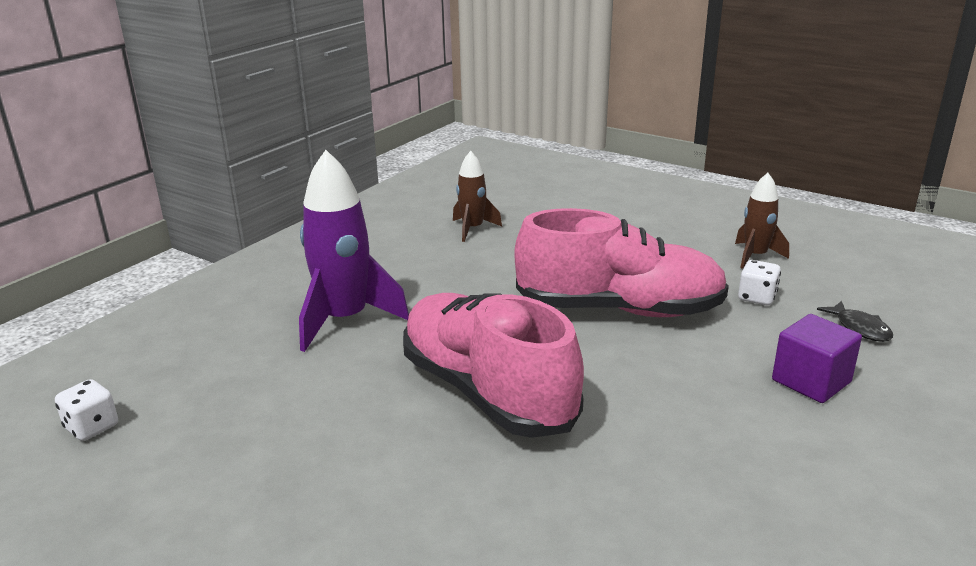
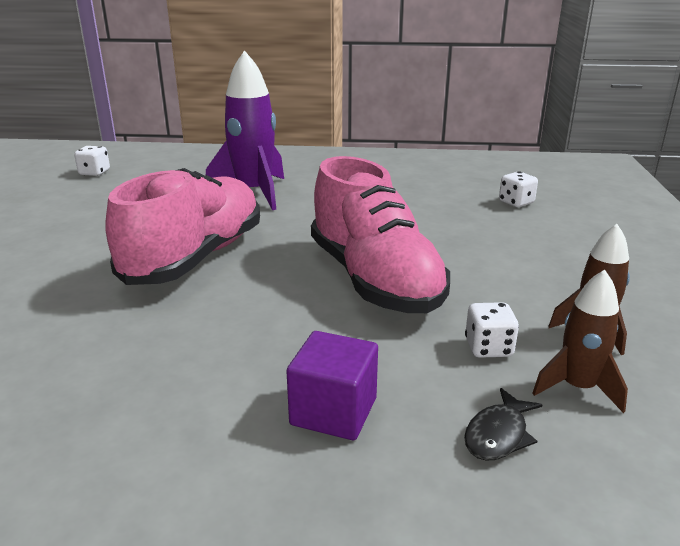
camera: 60 degrees right, 0 degrees up
brown rocket [453,151,502,242] -> brown rocket moved to [532,270,628,413]
none -> white dice [499,171,538,207]

